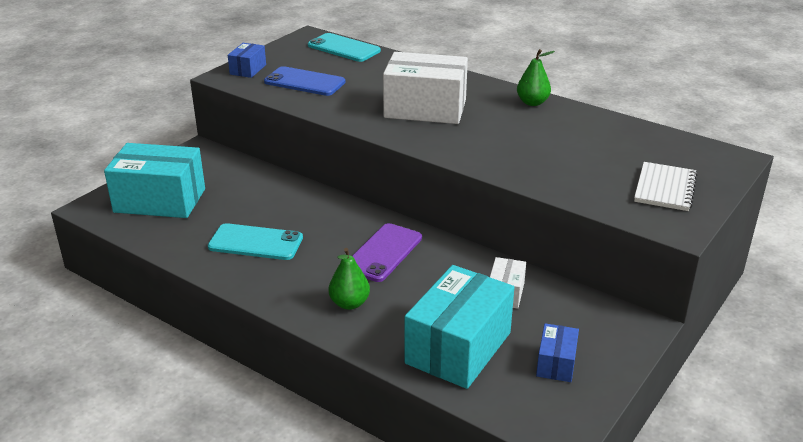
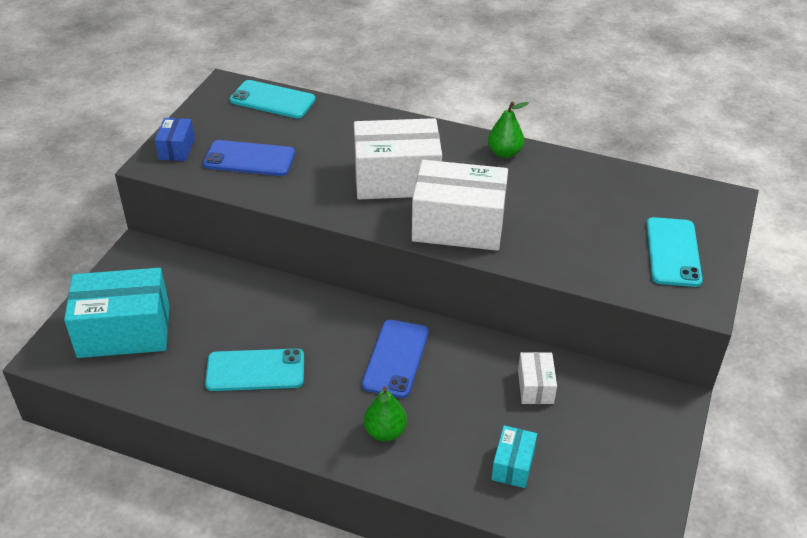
camera: 15 degrees left, 10 degrees up
purple phone [352,223,422,282] -> blue phone [362,320,429,398]
turquoise box [404,265,514,389] -> turquoise box [491,425,537,488], size x0.48
blue box [536,323,579,382] -> none
white notebook [634,162,697,211] -> turquoise phone [646,217,703,287]
none -> white box [412,160,508,251]

